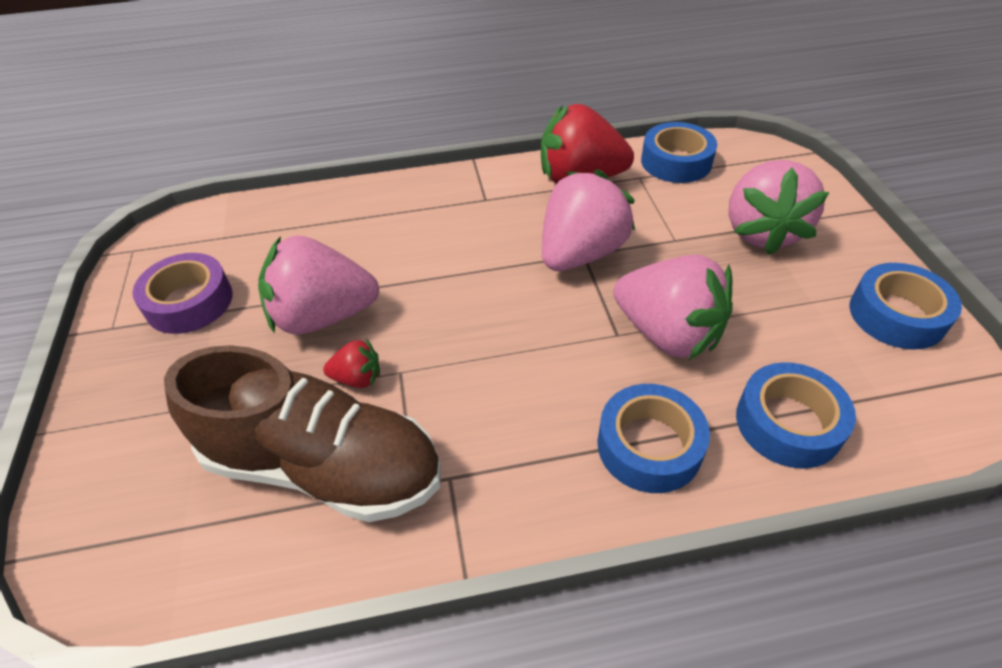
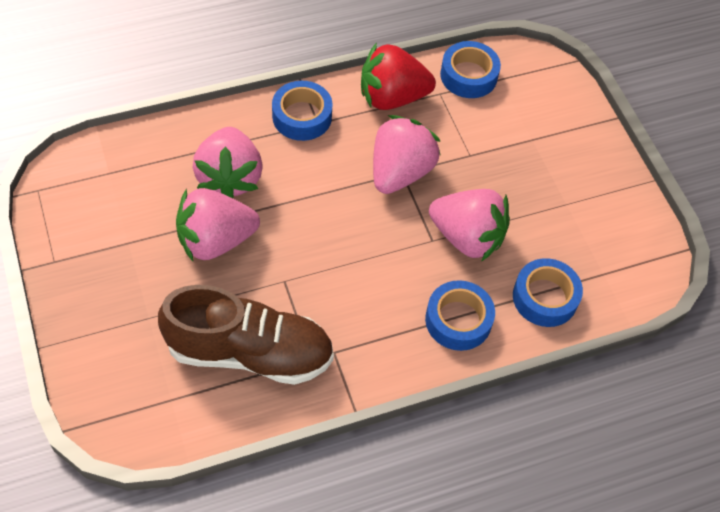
camera: 15 degrees left, 10 degrees up
purple tape [132,253,233,334] -> none
red strawberry [323,339,380,388] -> none
pink strawberry [729,160,829,255] -> pink strawberry moved to [193,127,263,198]
blue tape [849,263,962,350] -> blue tape moved to [272,81,333,141]

